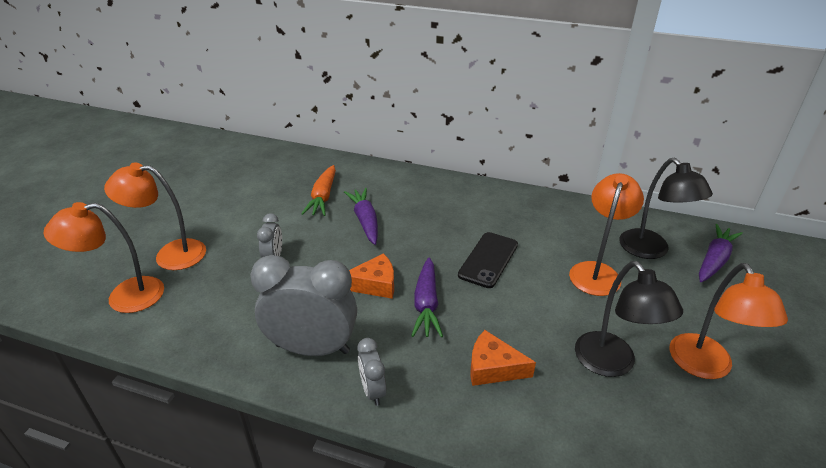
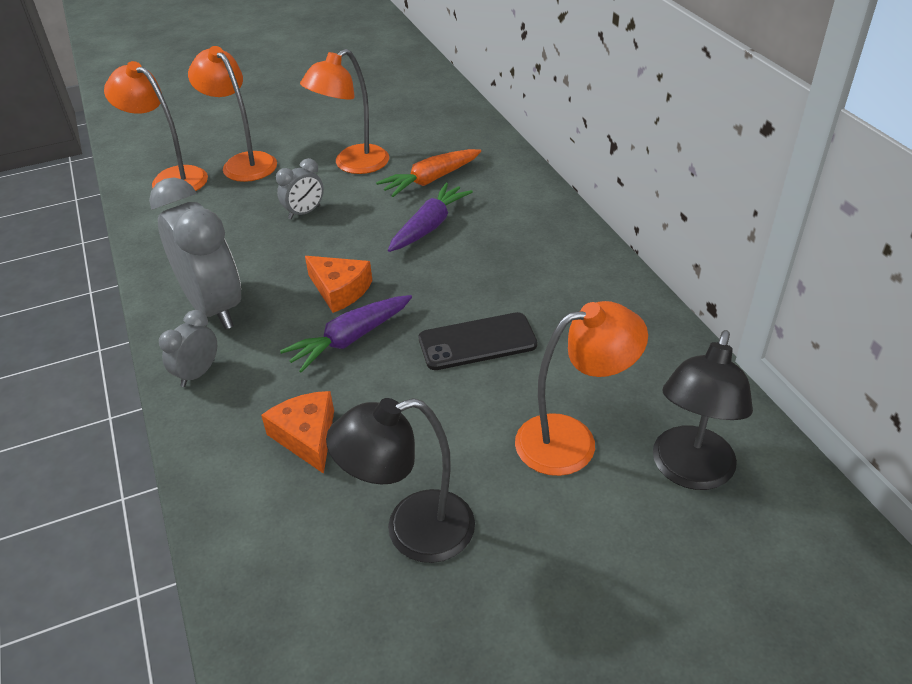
camera: 50 degrees right, 5 degrees up
black lamp [575,261,683,377] -> black lamp turned 45 degrees clockwise [326,398,475,563]
orange lamp [670,263,788,379] -> orange lamp moved to [300,49,389,174]
purple carrot [699,224,743,282] -> none

